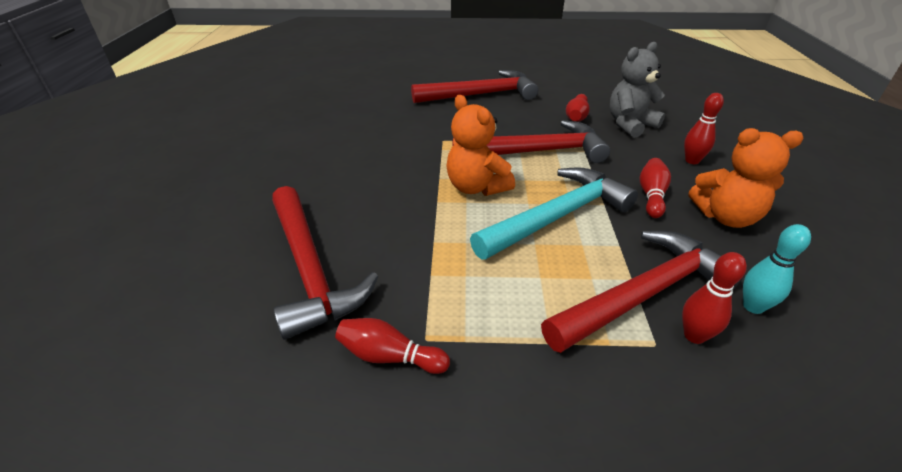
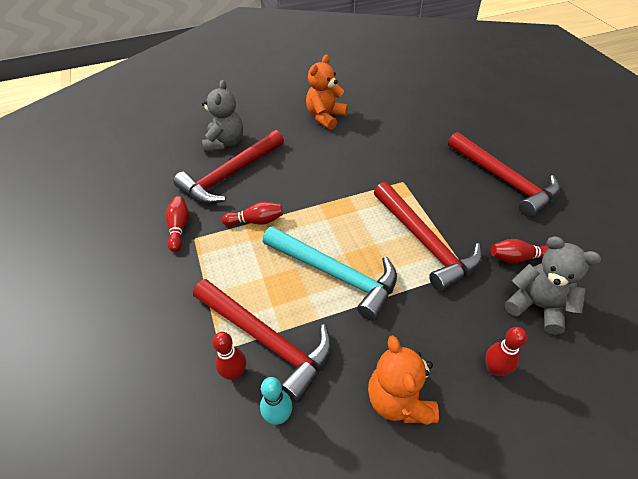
camera: 70 degrees right, 10 degrees up
orange teddy bear [446,95,515,196] -> orange teddy bear moved to [306,55,348,130]
red bowling pin [640,158,671,218] -> red bowling pin moved to [222,202,283,226]
none -> grey teddy bear [202,80,243,152]

